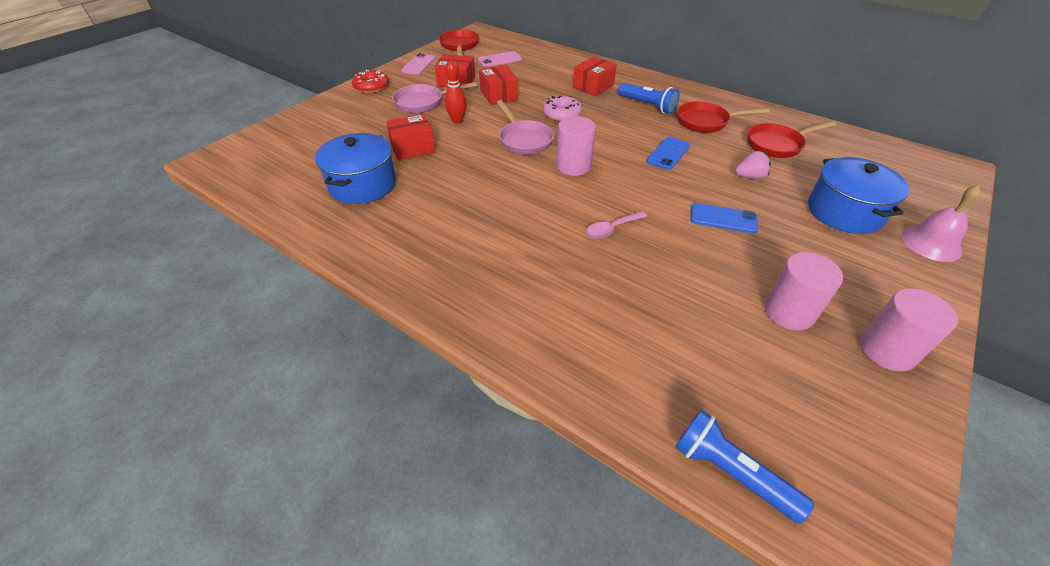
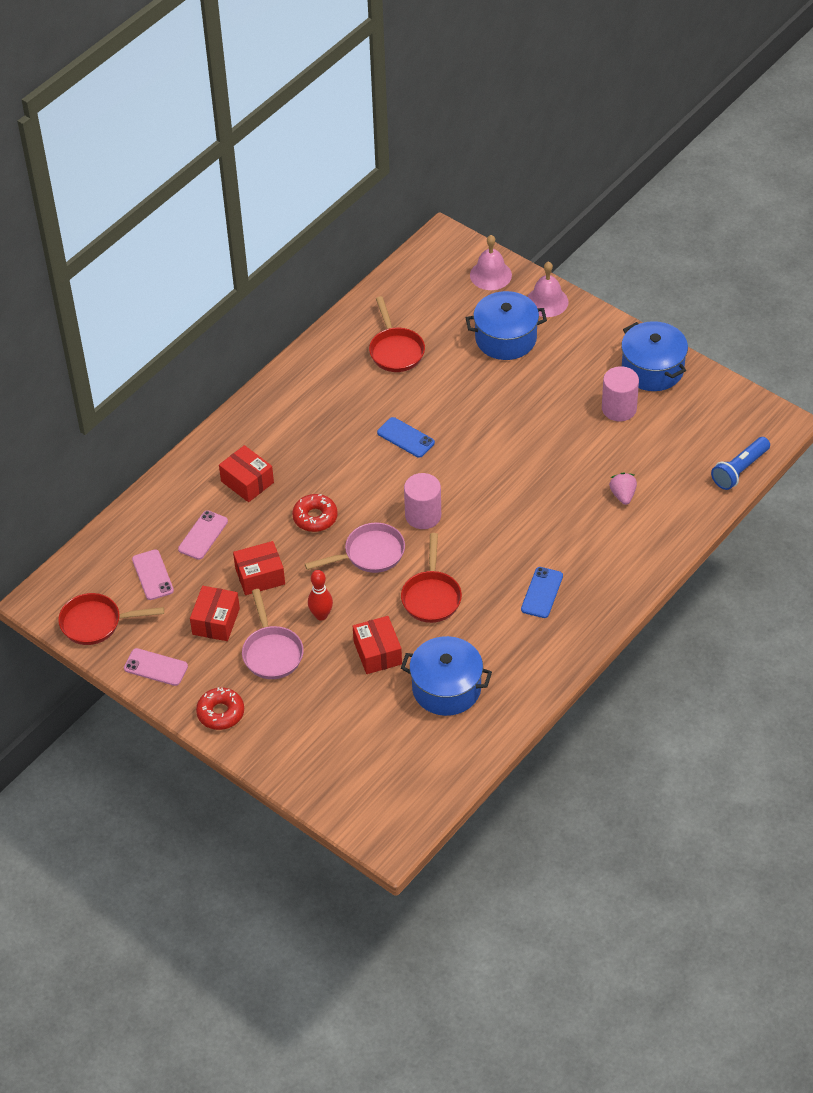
camera: 85 degrees left, 5 degrees up
pink donut [543,96,582,121] -> red donut [292,494,338,532]
pink spoon [586,211,647,239] -> none
blue flashlight [618,83,680,114] -> none
red pan [677,101,770,133] -> red pan moved to [401,533,462,623]
blue phone [691,203,758,233] -> blue phone moved to [521,567,563,618]
pink strawberry [735,151,771,179] -> pink strawberry moved to [609,473,637,505]
pink cylinder [860,288,958,372] -> blue pot [621,321,688,391]
none -> pink phone [178,510,228,560]
none -> pink bell [470,235,512,290]

